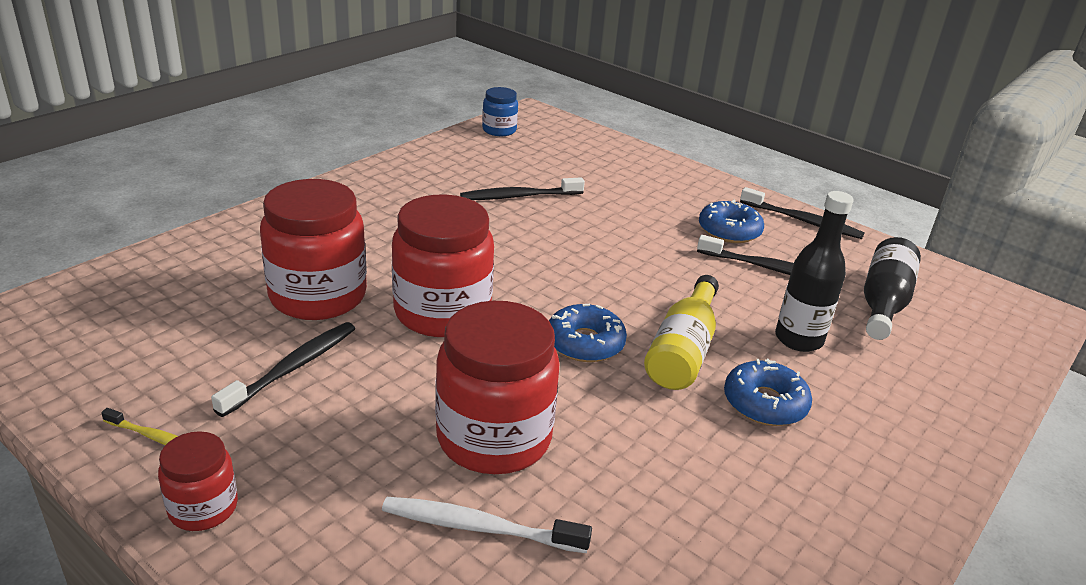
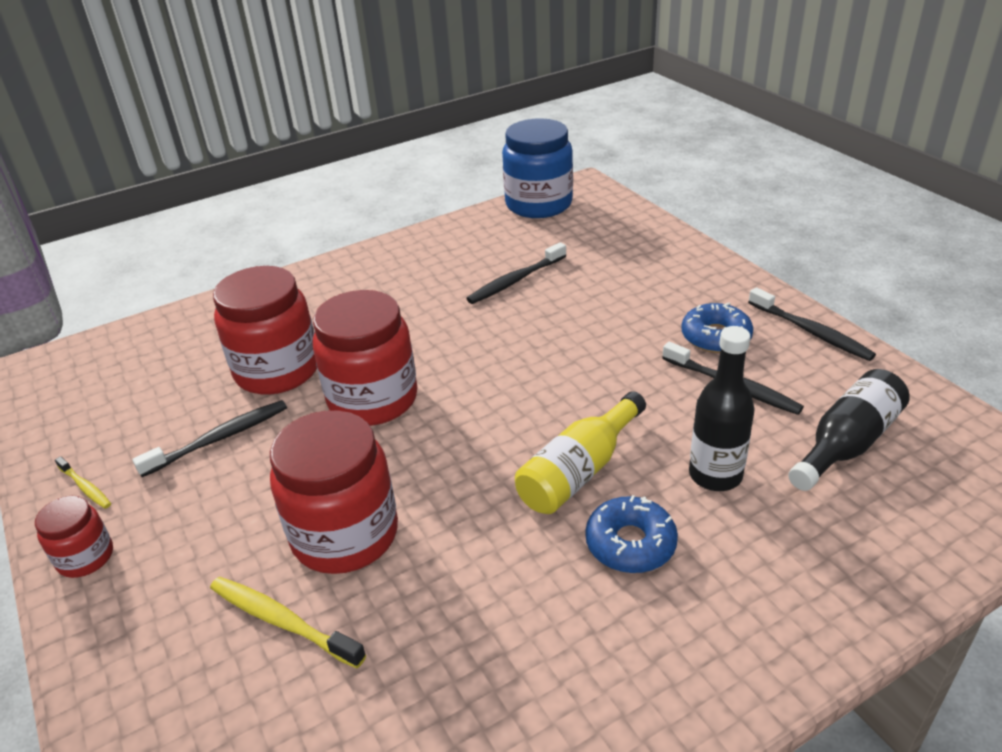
camera: 25 degrees right, 5 degrees up
white toothbrush [382,497,592,553] -> yellow toothbrush [210,576,366,668]
black toothbrush [460,177,585,200] -> black toothbrush turned 45 degrees counterclockwise [466,242,566,304]
blue jar [482,87,518,136] -> blue jar [502,118,573,218], size x1.95
blue donut [549,304,627,362] -> none

